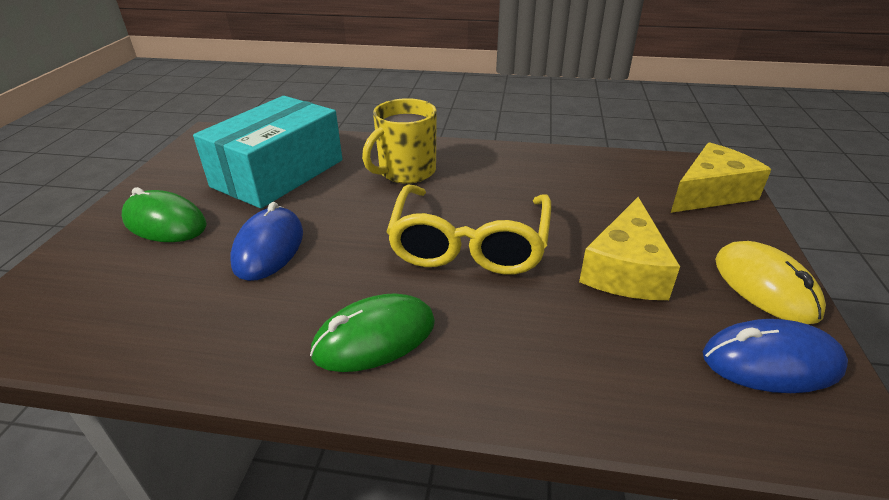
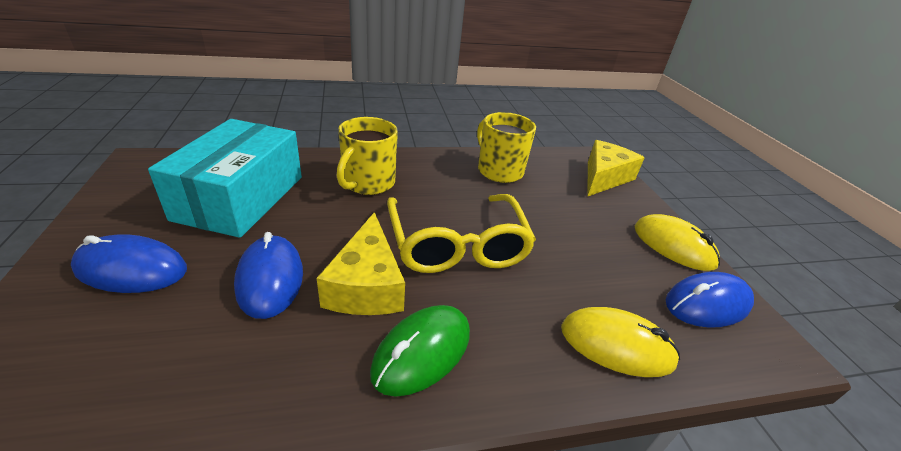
camera: 25 degrees left, 0 degrees up
green mouse [122,187,207,242] -> blue mouse [71,234,187,293]
yellow cheese [579,197,680,300] -> yellow cheese moved to [317,212,405,315]
none -> yellow mug [477,112,536,183]
none -> yellow mouse [561,307,680,377]

